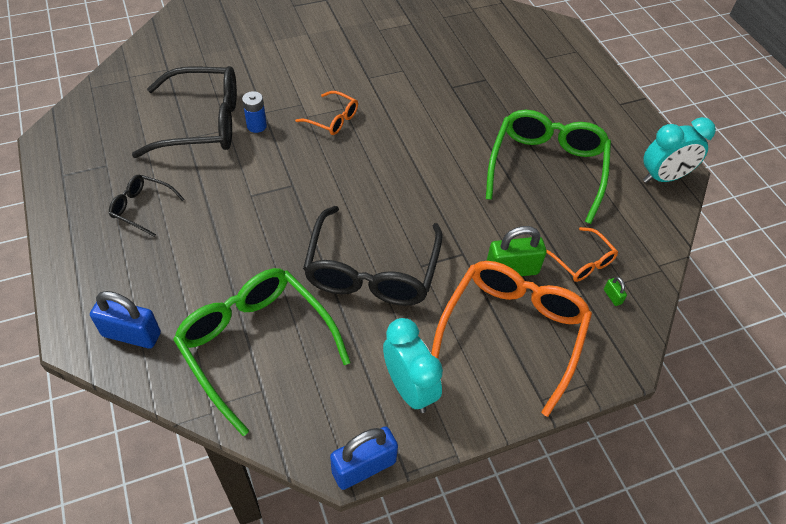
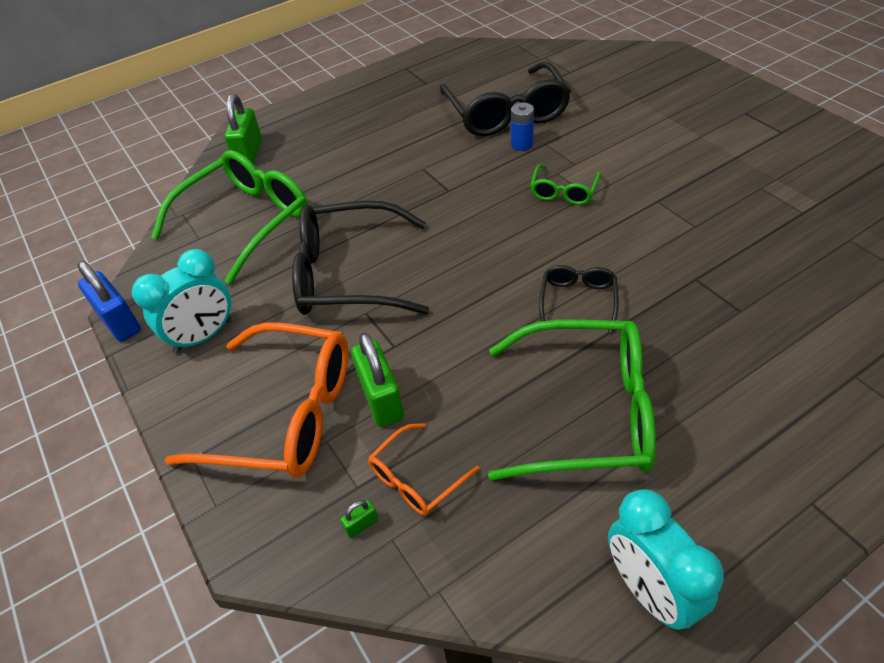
camera: 85 degrees right, 5 degrees down
blue padlock [90,291,161,349] -> green padlock [225,94,262,164]
black glasses [109,175,184,237] -> black glasses moved to [539,265,619,333]
orange glasses [295,91,358,135] -> green glasses [530,164,601,205]

